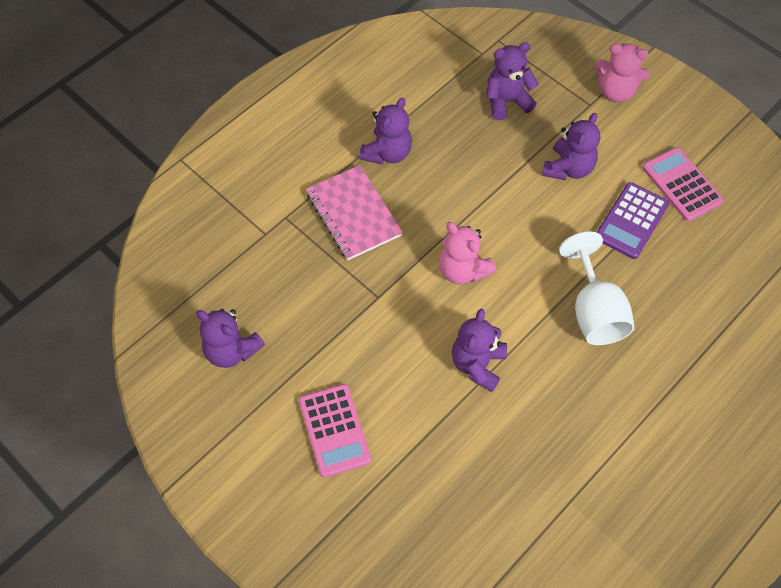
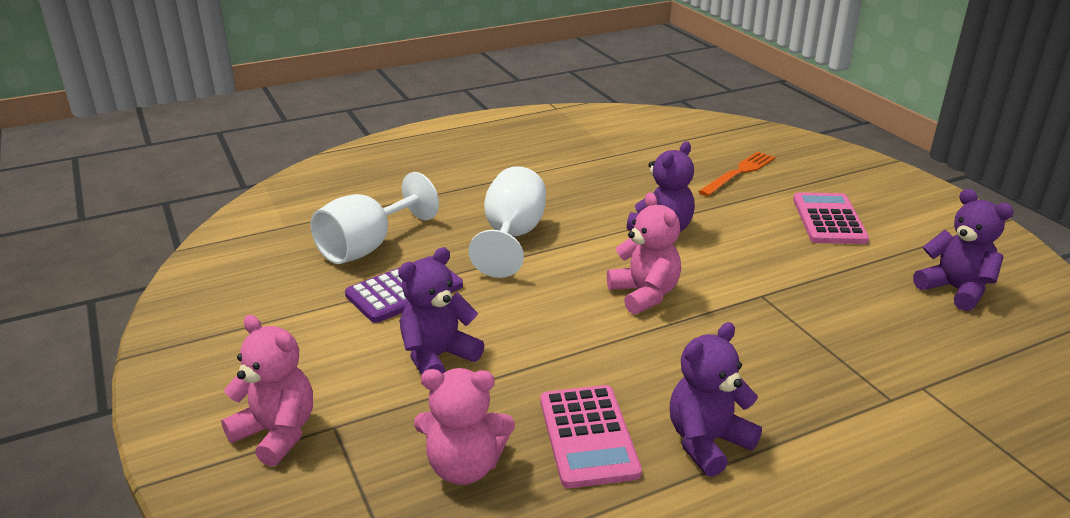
camera: 160 degrees left, 30 degrees down
pink notebook [306,165,403,260] -> none
purple teddy bear [486,42,539,120] -> pink teddy bear [414,368,515,485]
pink calculator [642,147,724,221] -> pink calculator moved to [540,385,642,488]
none -> white goblet [310,172,439,264]
none -> orange fork [698,152,775,196]

